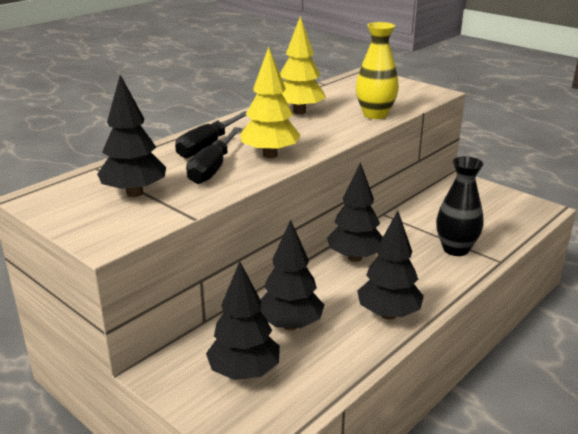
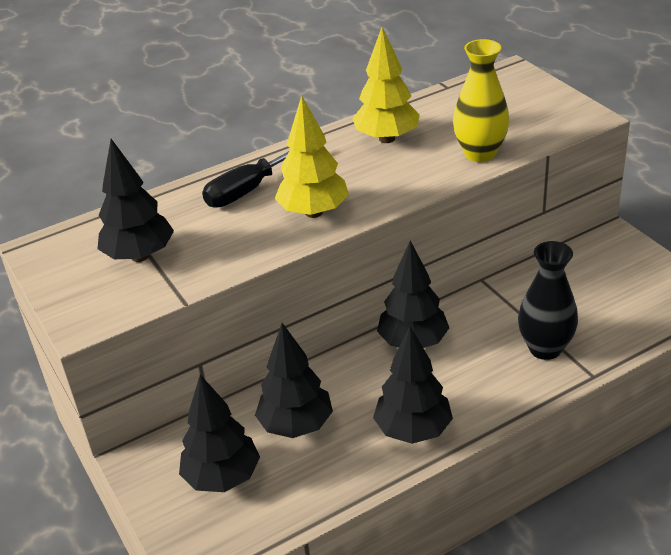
camera: 20 degrees right, 10 degrees up
black screwdriver [186,127,242,184] -> none

